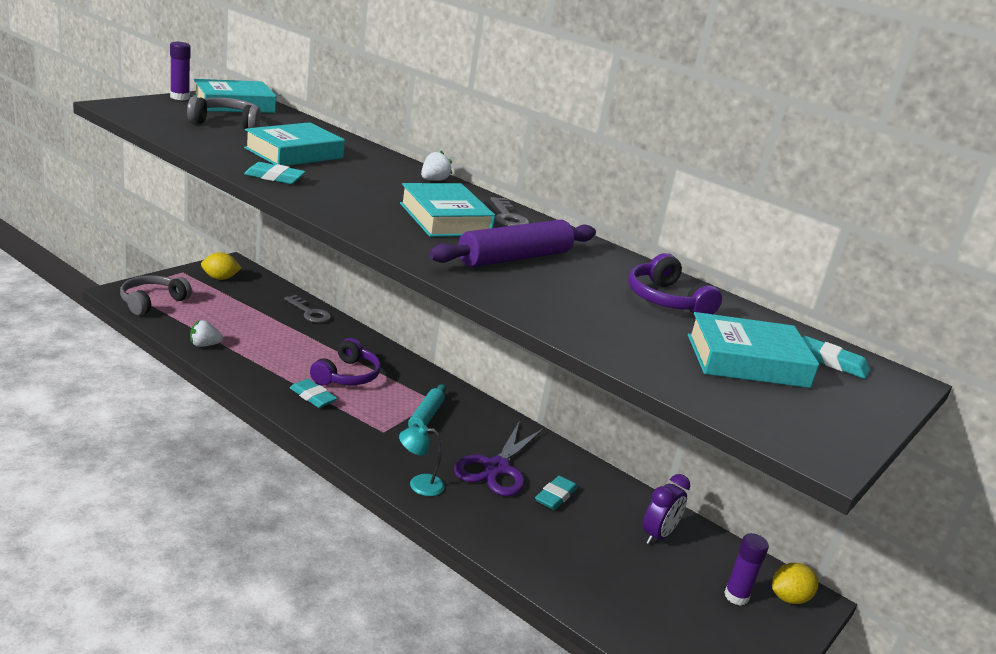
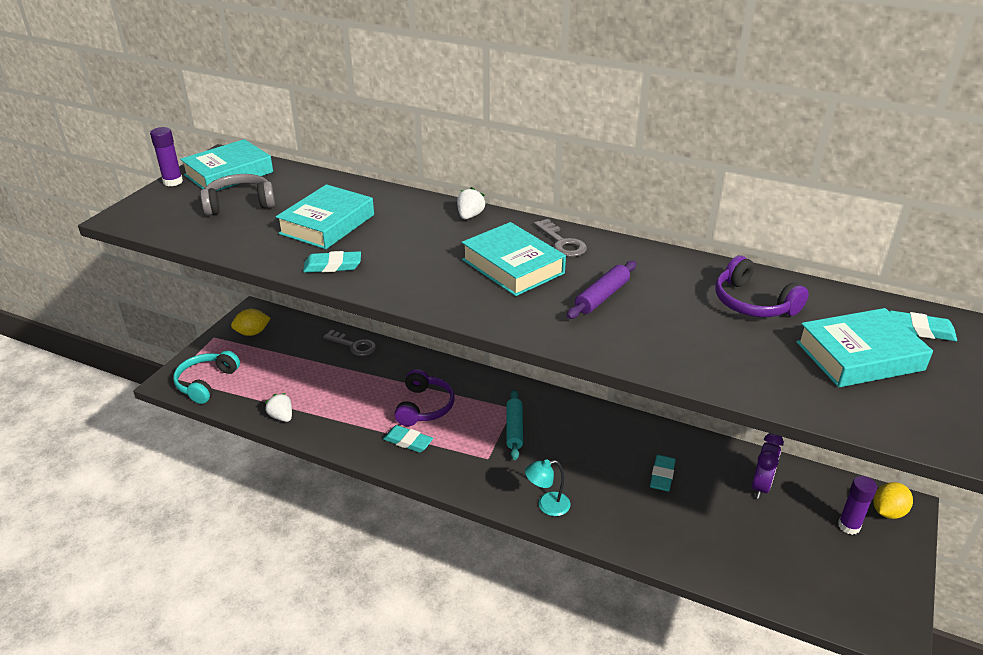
camera: 10 degrees left, 10 degrees up
grey headphones [120,275,192,315] -> turquoise headphones [173,350,240,404]
white strawberry [190,320,223,347] -> white strawberry turned 75 degrees clockwise [265,393,292,422]
purple rolling pin [429,220,596,267] -> purple rolling pin [567,261,636,319], size x0.62
purple scissors [454,422,544,496] -> none

